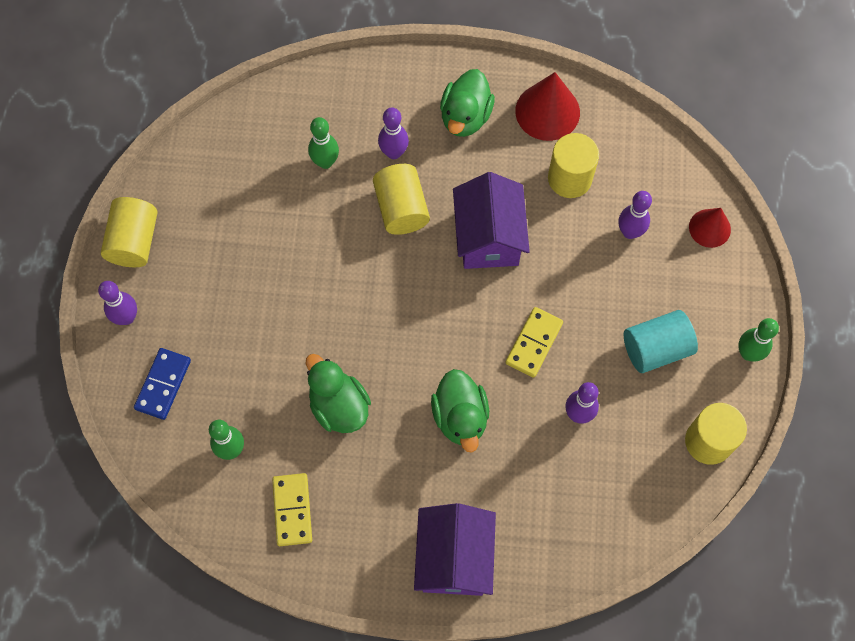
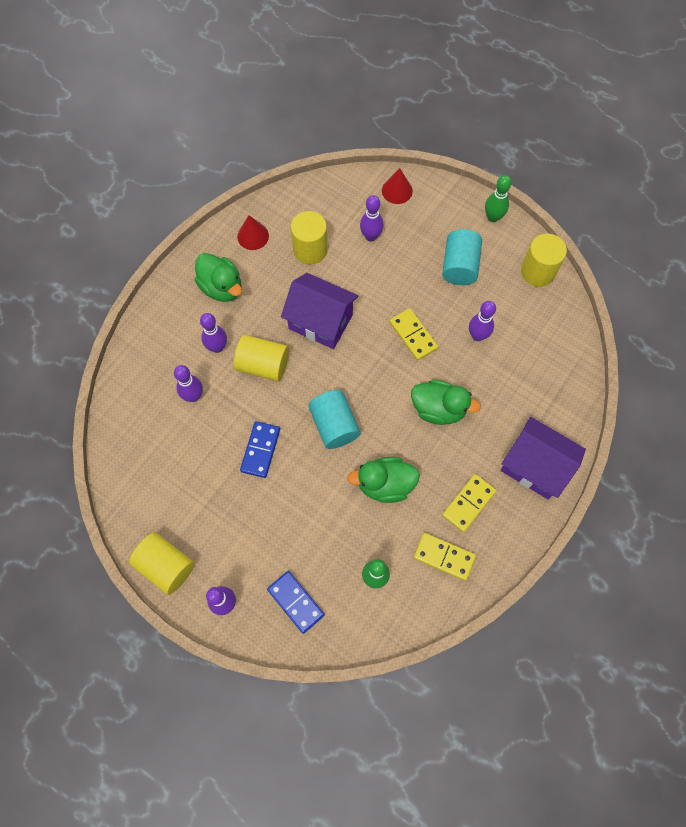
camera: 60 degrees left, 0 degrees up
green bowling pin [308,117,339,169] -> purple bowling pin [174,365,203,402]
red cone [515,72,580,141] -> red cone [237,215,269,250], size x0.63
none -> blue domino [240,421,280,478]
none -> turquoise cylinder [308,390,361,449]
none -> yellow domino [442,474,496,532]

